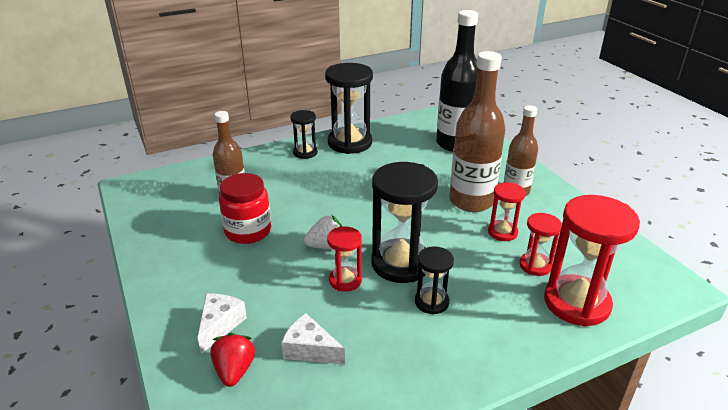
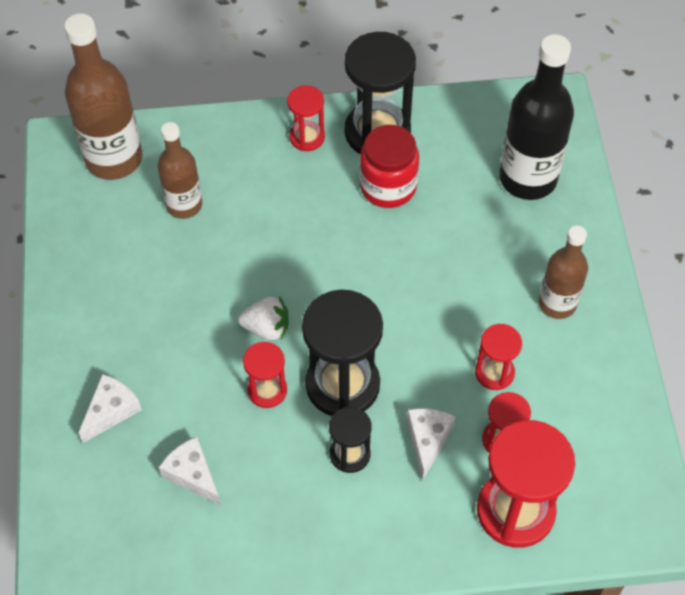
camera: 20 degrees right, 25 degrees up
red strawberry [210,333,255,387] -> none
red jar [219,173,271,244] -> red jar moved to [360,125,419,208]
black hourglass [290,110,318,159] -> red hourglass [287,85,325,151]
brown bottle [449,51,505,212] -> brown bottle moved to [64,14,142,180]
none -> white cheese [407,408,456,481]

